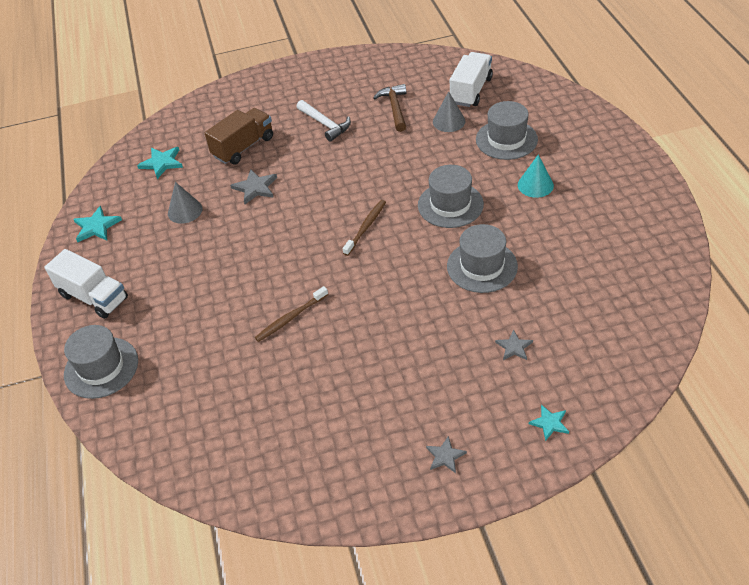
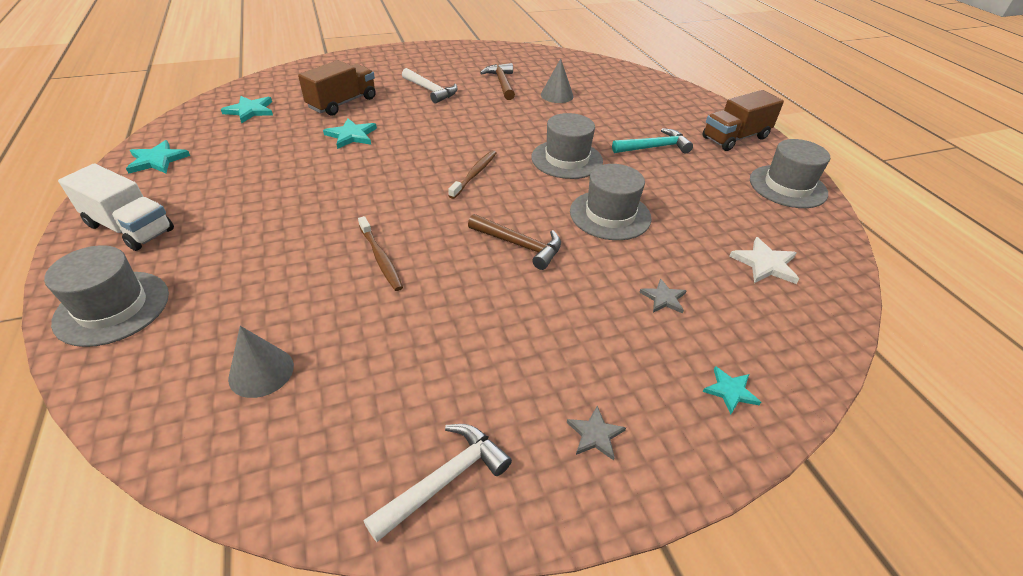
camera: 10 degrees left, 5 degrees down
grey cone [168,182,203,224] -> grey cone moved to [228,326,294,398]
grey star [230,169,277,204] -> turquoise star [323,118,377,149]
brown toothbrush [255,286,328,342] -> brown toothbrush turned 75 degrees counterclockwise [358,216,403,291]
white truck [450,52,493,107] -> none
grey hat [476,101,538,160] -> grey hat moved to [750,139,830,208]
turquoise cone [518,155,554,198] -> turquoise hammer [612,128,693,153]
none -> white hammer [364,424,512,542]
none -> brown hammer [468,214,561,270]
none -> brown truck [702,90,784,151]
none -> white star [729,237,799,284]

